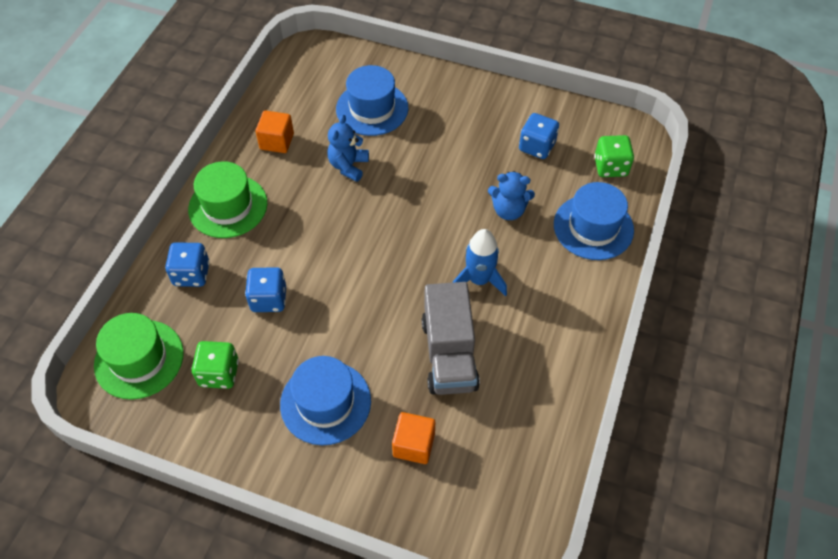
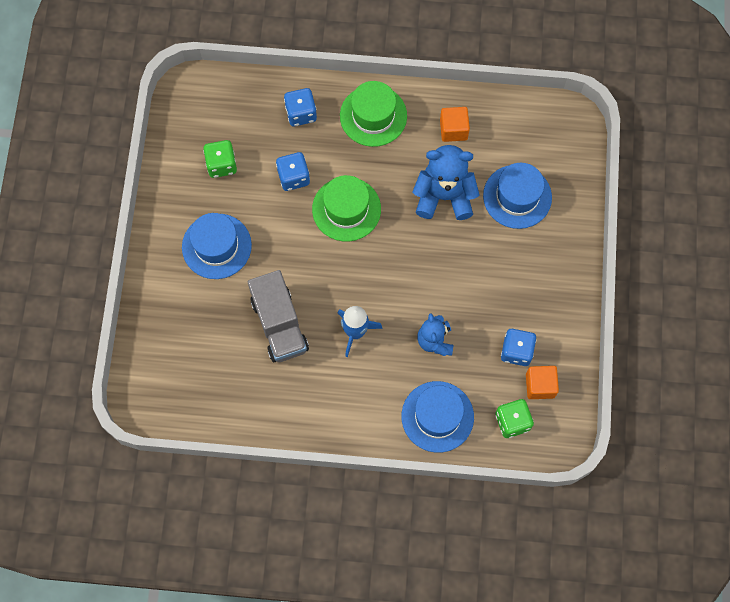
camera: 75 degrees right, 15 degrees up
green hat [94,313,184,400] -> green hat moved to [312,175,381,241]
blue teddy bear [327,115,369,182] -> blue teddy bear [413,145,480,220], size x1.63
orange cube [392,412,435,464] -> orange cube moved to [526,366,559,399]
grey truck [422,282,480,395] -> grey truck turned 90 degrees counterclockwise [248,270,309,362]

